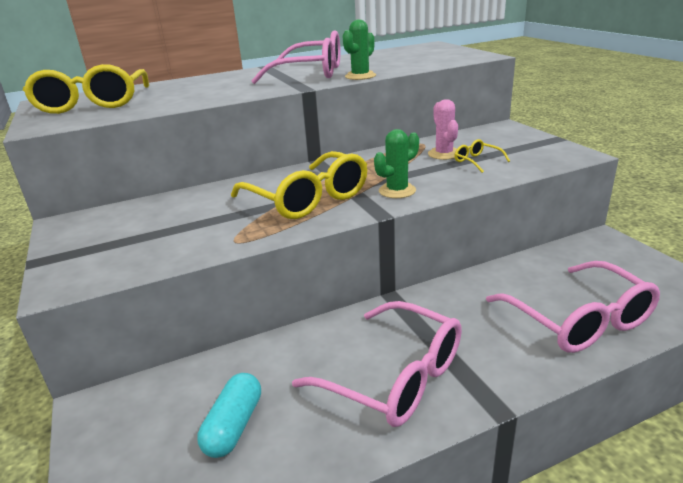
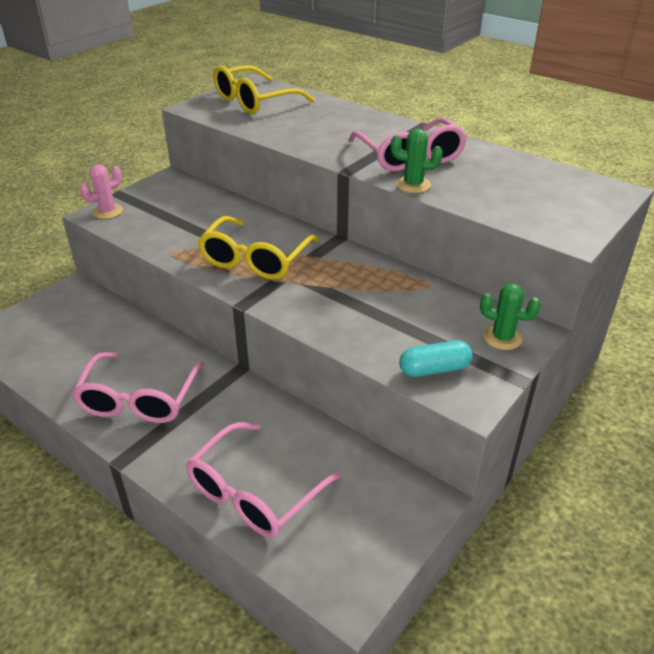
camera: 60 degrees right, 10 degrees up
turquoise capsule [197,373,261,458] -> turquoise capsule moved to [399,340,473,377]
green cactus [374,129,419,198] -> green cactus moved to [480,284,541,350]
pink cactus [428,99,458,160] -> pink cactus moved to [80,164,123,219]
yellow glasses [455,139,510,173] -> none

